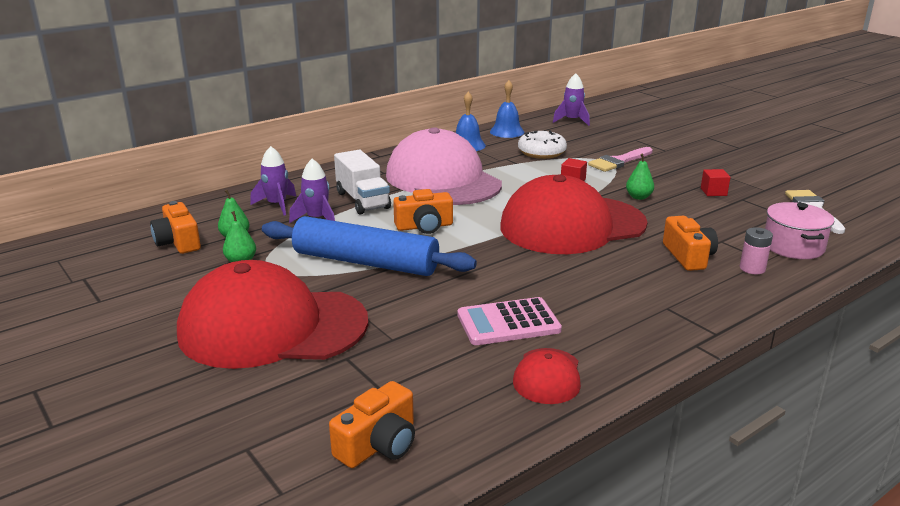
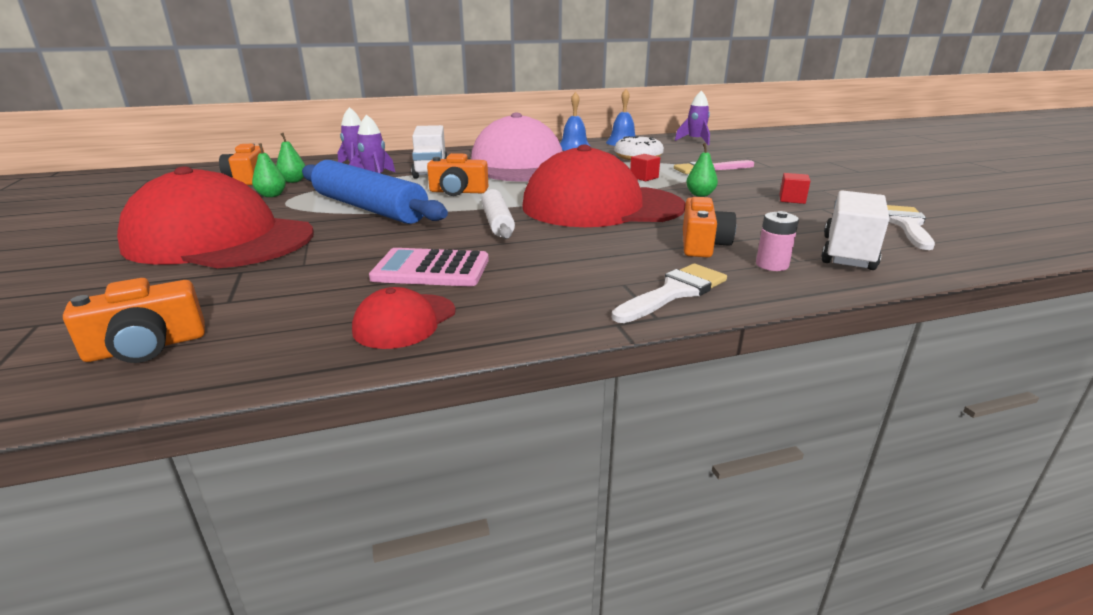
camera: 20 degrees right, 0 degrees up
pink pot [765,202,834,259] -> white truck [821,191,889,270]
none -> white rolling pin [481,189,515,239]
none -> white brush [612,264,727,323]

